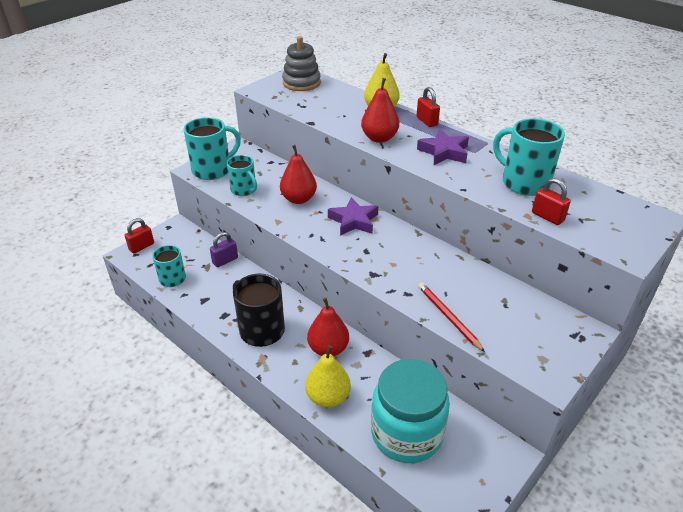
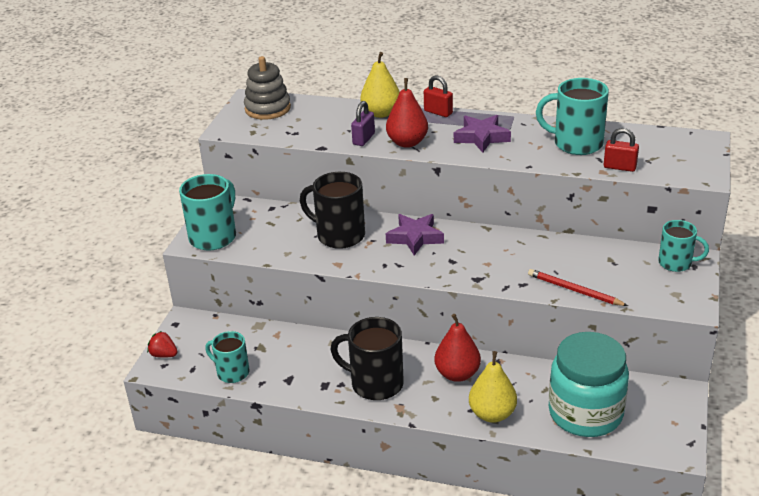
camera: 25 degrees left, 5 degrees down
red padlock [125,218,154,254] -> red strawberry [147,331,178,358]
purple padlock [210,232,238,267] -> purple padlock moved to [351,101,375,146]
turquoise mug [227,155,257,196] -> turquoise mug moved to [658,220,709,272]
red pear [280,145,317,204] -> black mug [300,172,365,249]

